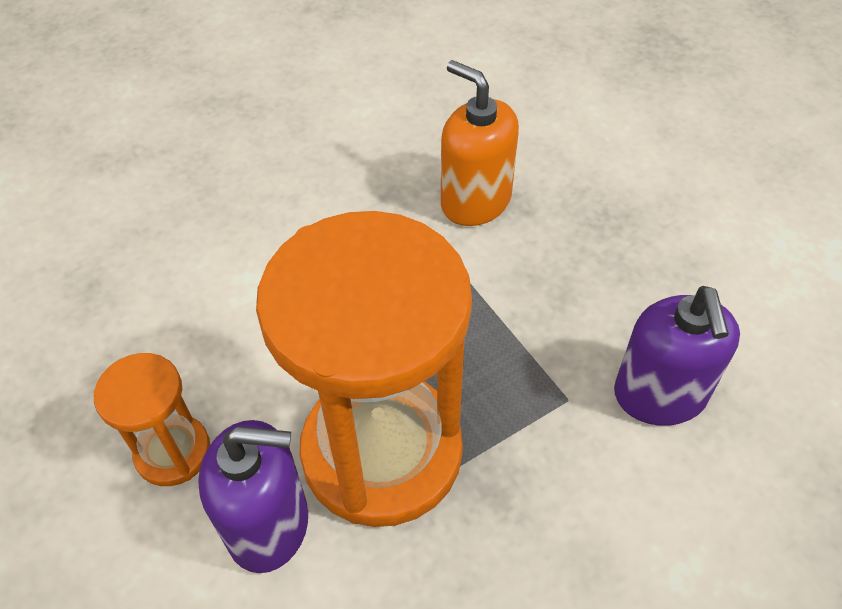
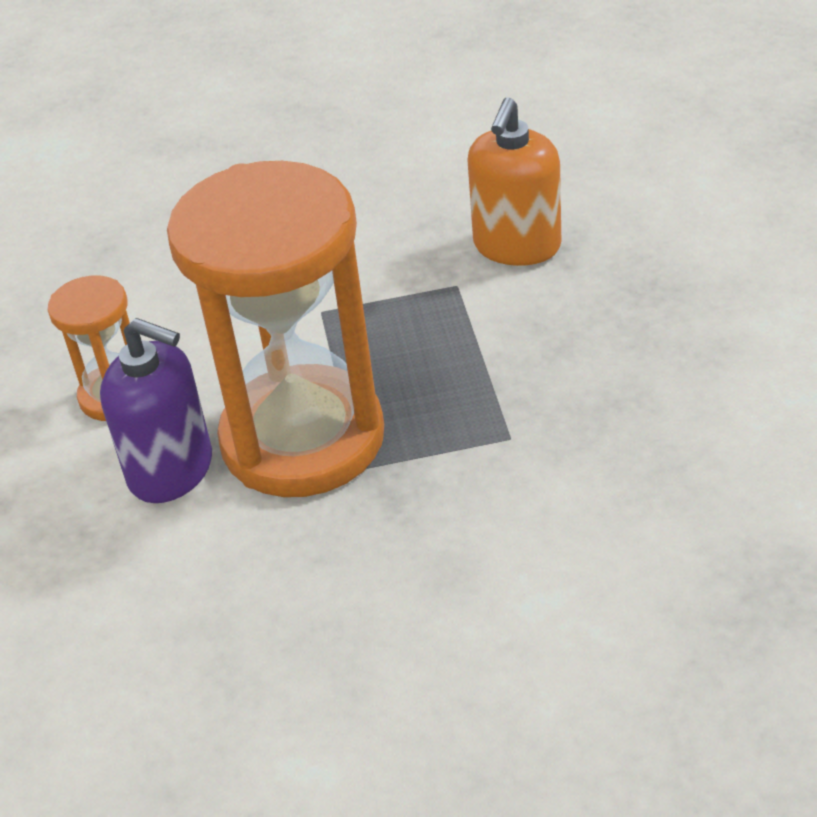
camera: 25 degrees right, 10 degrees down
orange soap dispenser [441,60,519,226] -> orange soap dispenser turned 135 degrees counterclockwise [467,97,561,266]
purple soap dispenser [614,286,740,426] -> none

